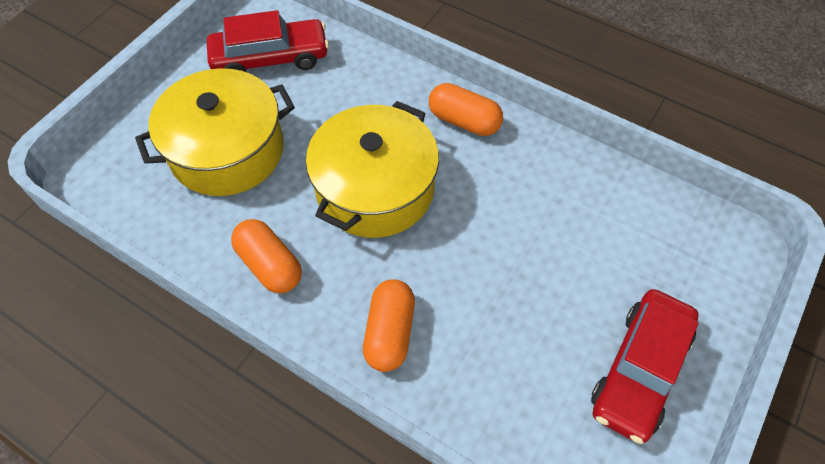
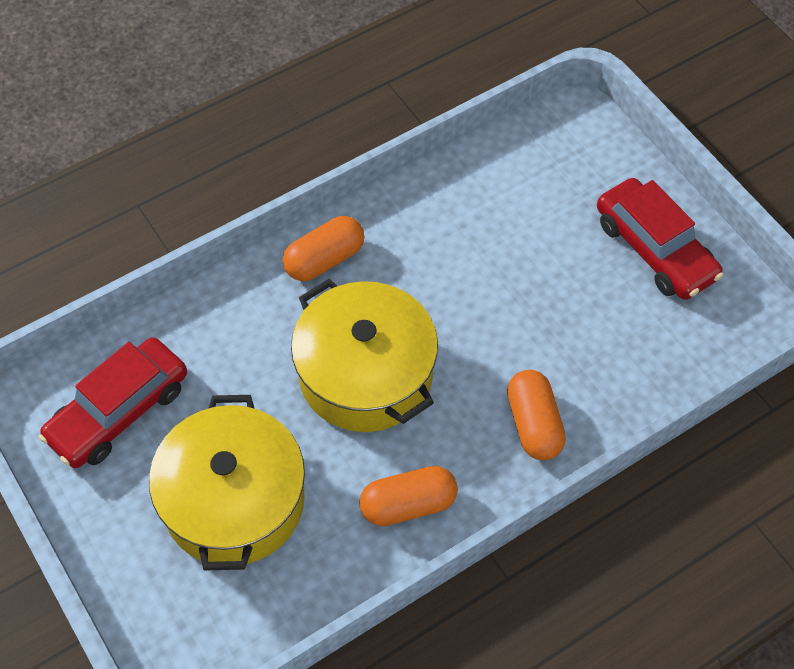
camera: 65 degrees left, 0 degrees up
red car [207,10,329,72] -> red car turned 150 degrees counterclockwise [39,337,187,468]
orange capsule [363,279,415,372] -> orange capsule turned 45 degrees clockwise [507,370,566,460]

